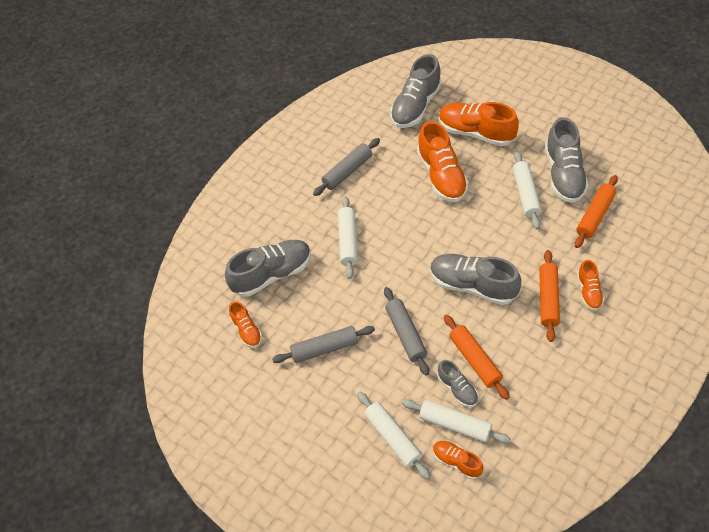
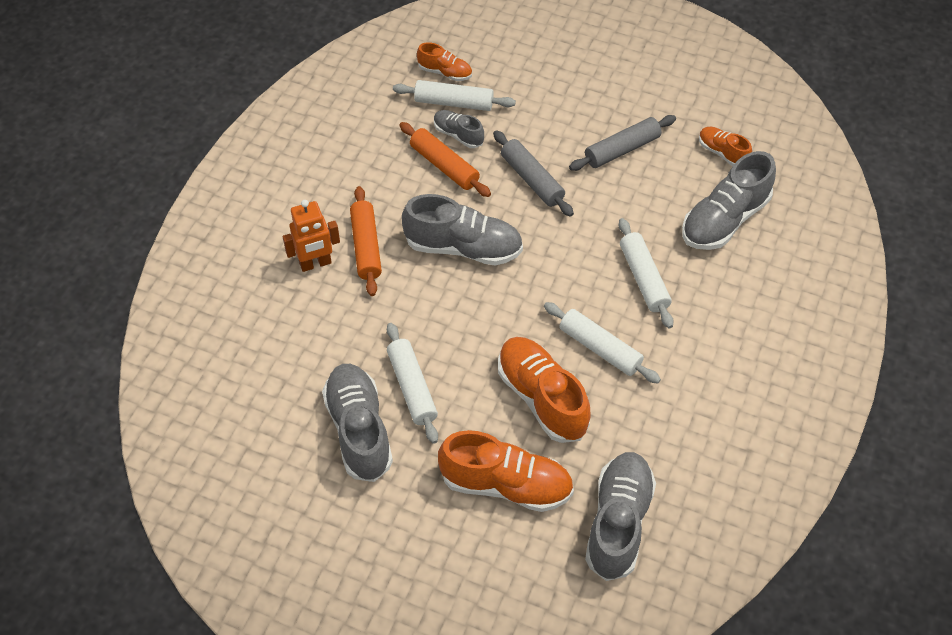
camera: 160 degrees right, 0 degrees up
grey rolling pin [313,138,380,196] -> none
white rolling pin [357,392,430,480] -> white rolling pin moved to [544,302,661,384]
orange rolling pin [575,175,618,248] -> none
orange shoe [577,260,604,311] -> orange robot [283,200,340,272]

